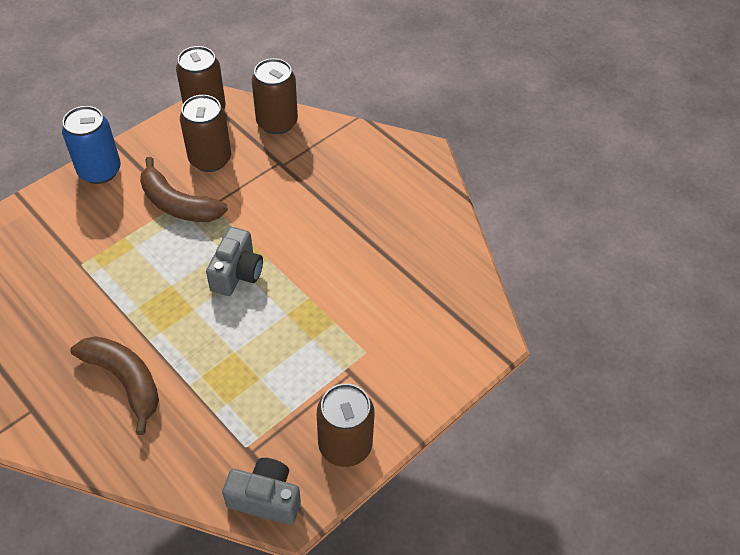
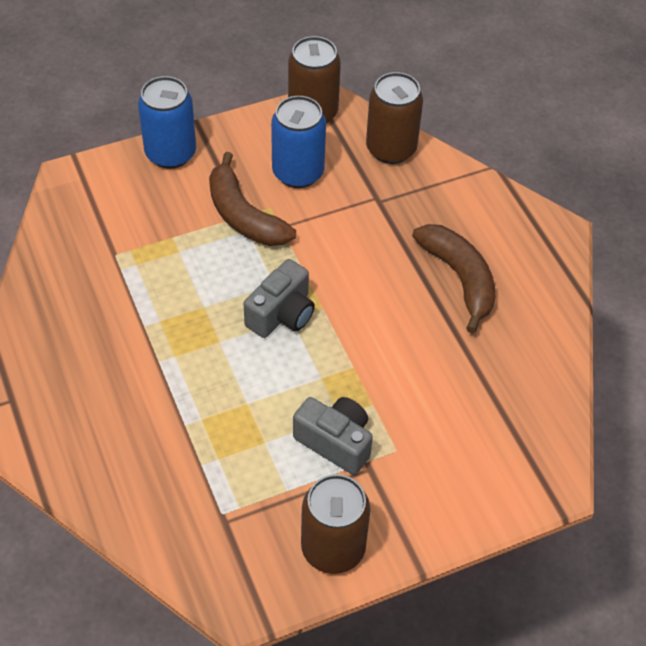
camera: 20 degrees right, 0 degrees up
brown banana [70,336,159,435] -> brown banana moved to [412,224,496,333]
brown can [180,95,231,172] -> blue can [271,96,326,188]
grey camera [222,458,301,525] -> grey camera moved to [293,397,373,475]

